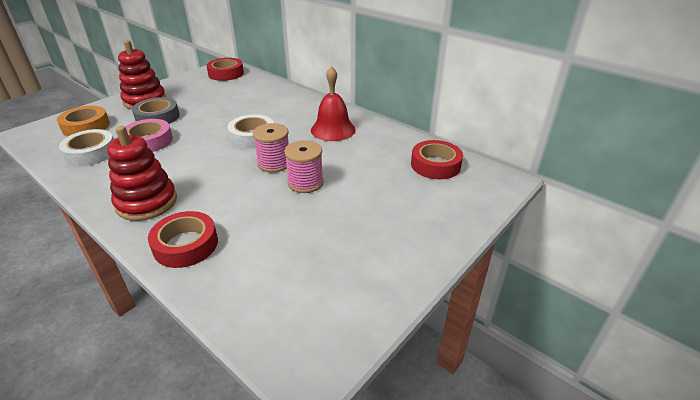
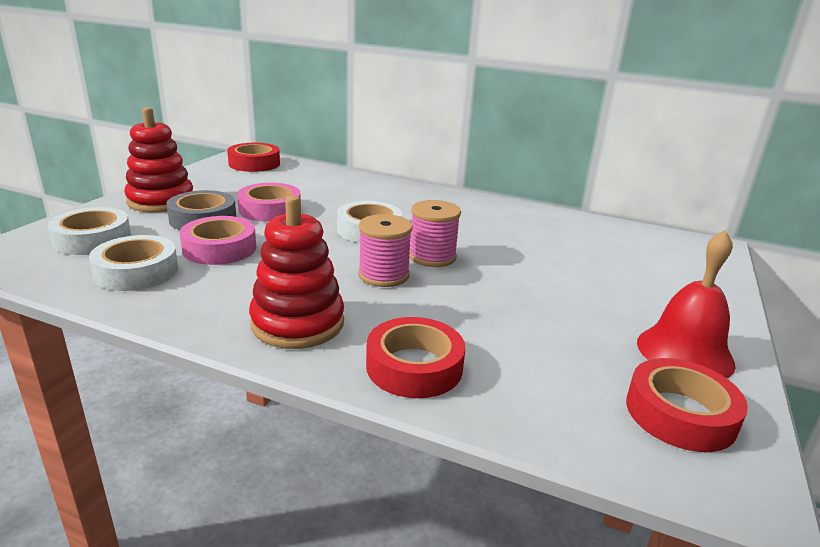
camera: 20 degrees left, 10 degrees down
orange tape [57,106,110,137] -> white tape [47,207,131,255]
pink spool [284,140,324,193] -> pink spool moved to [358,214,412,287]
red bell [311,66,356,141] -> red bell moved to [637,230,736,378]
red tape [411,140,463,179] -> red tape moved to [626,358,748,452]
none -> pink tape [237,183,301,222]

